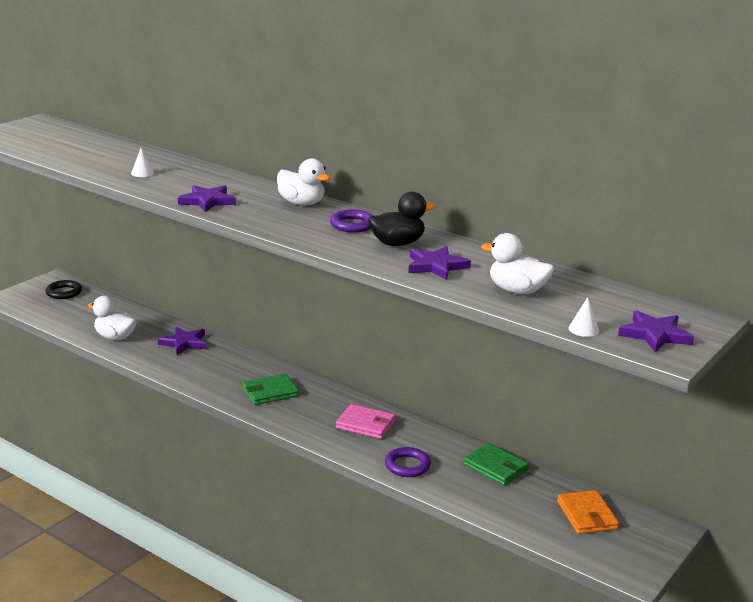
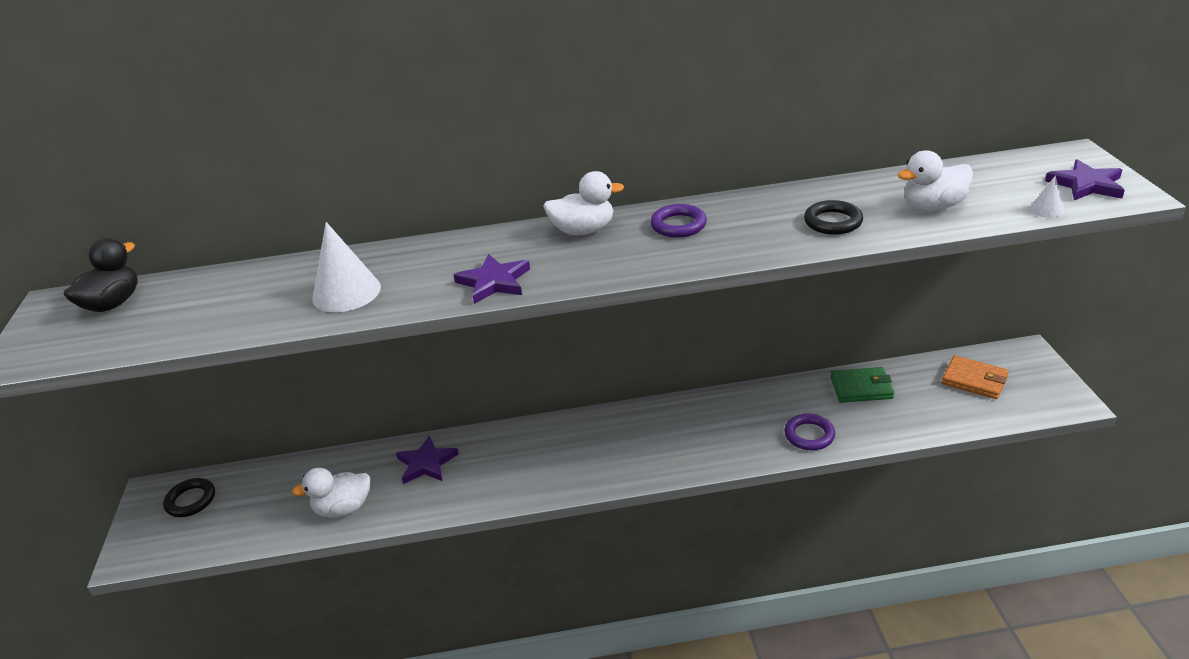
camera: 40 degrees left, 10 degrees up
white cone [131,148,154,177] -> white cone [312,222,381,312], size x2.10
green wallet [242,374,299,405] -> none
pink wallet [336,404,396,439] -> none
black duck [368,192,435,246] -> black duck moved to [64,238,138,312]
purple star [408,246,471,280] -> black ring [804,200,863,235]

